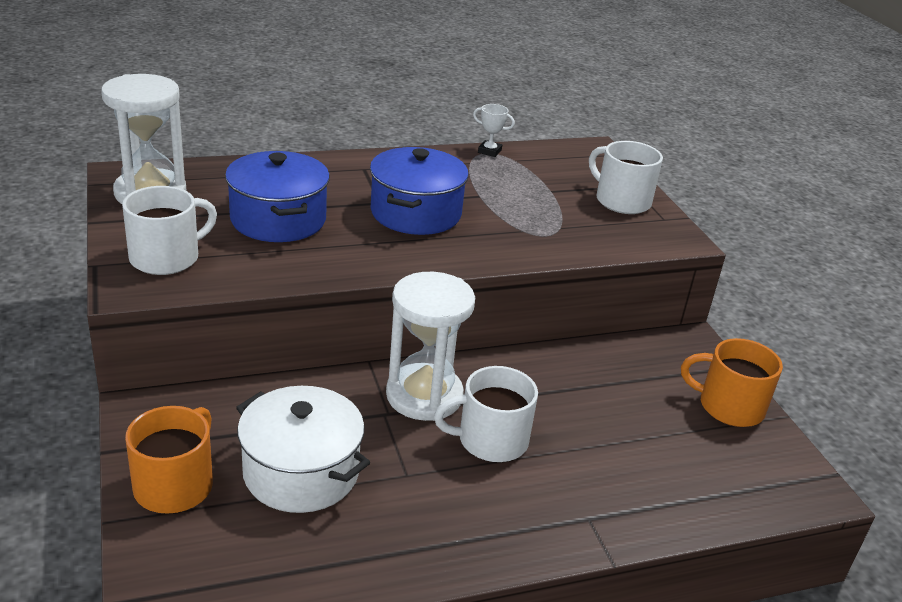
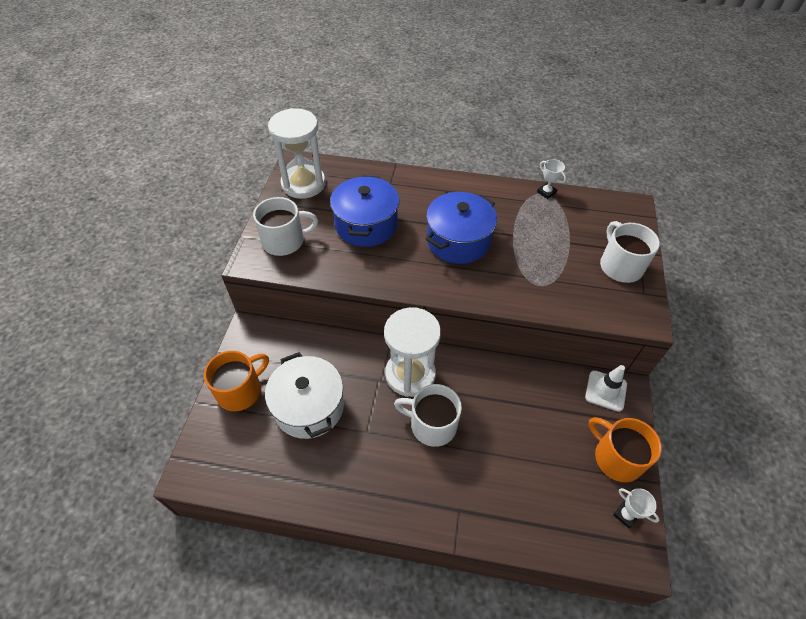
camera: 30 degrees right, 20 degrees up
none -> white traffic cone [585,365,627,412]
none -> white trophy [613,488,659,529]

